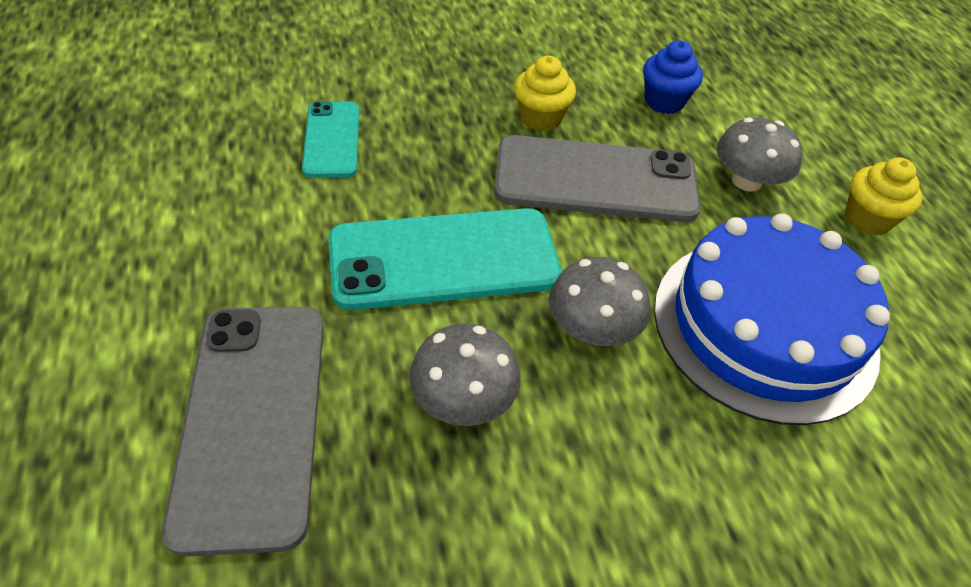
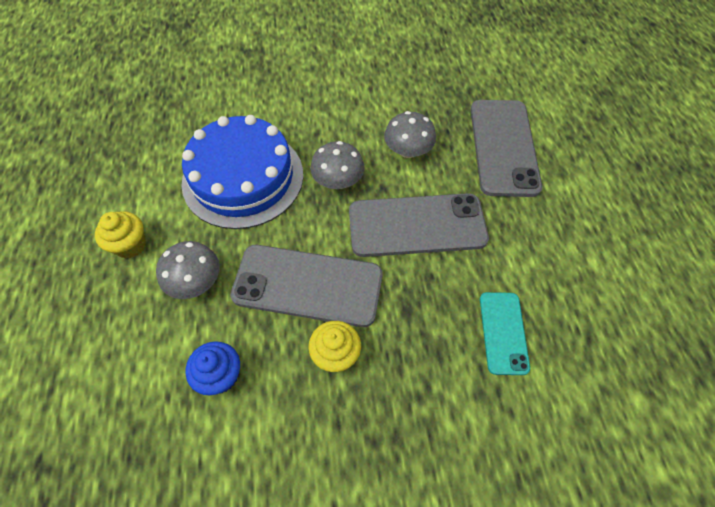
camera: 170 degrees left, 10 degrees up
turquoise phone [328,208,562,310] -> grey phone [349,193,489,257]

